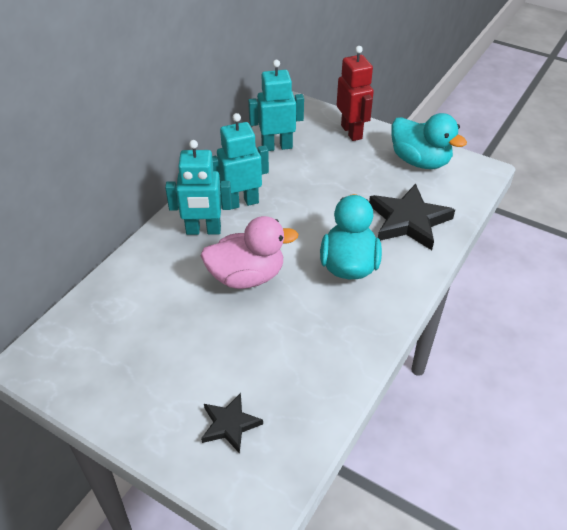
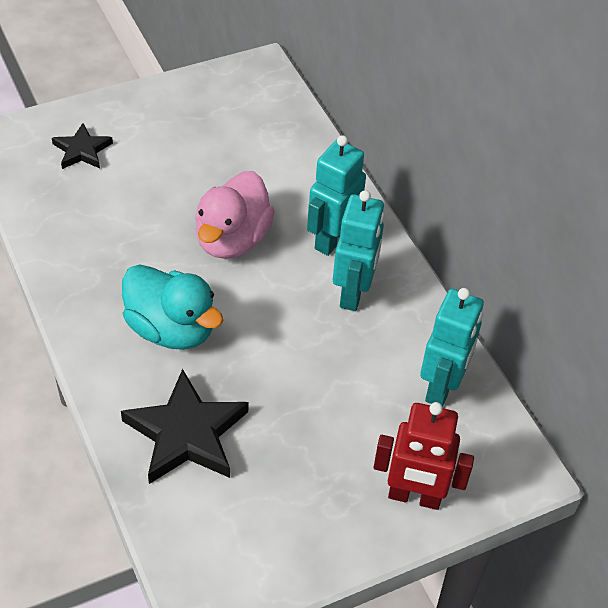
camera: 120 degrees right, 5 degrees up
turquoise duck [391,113,467,169] -> none

